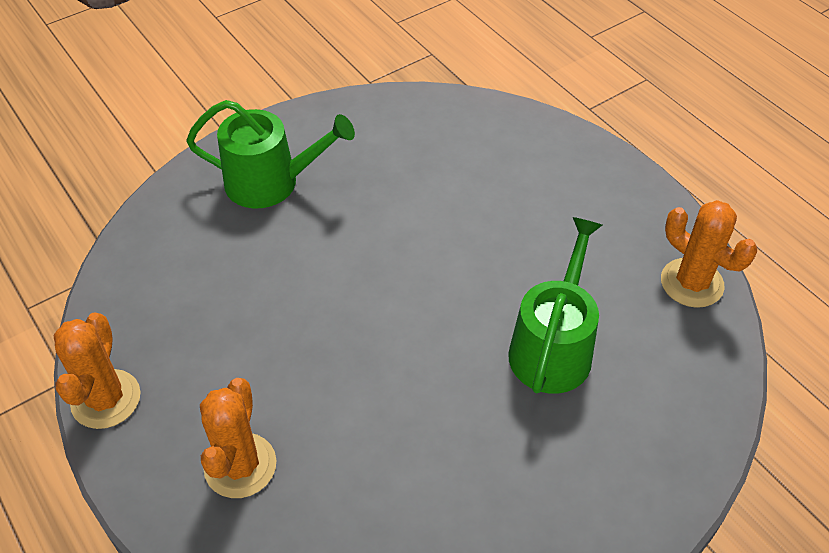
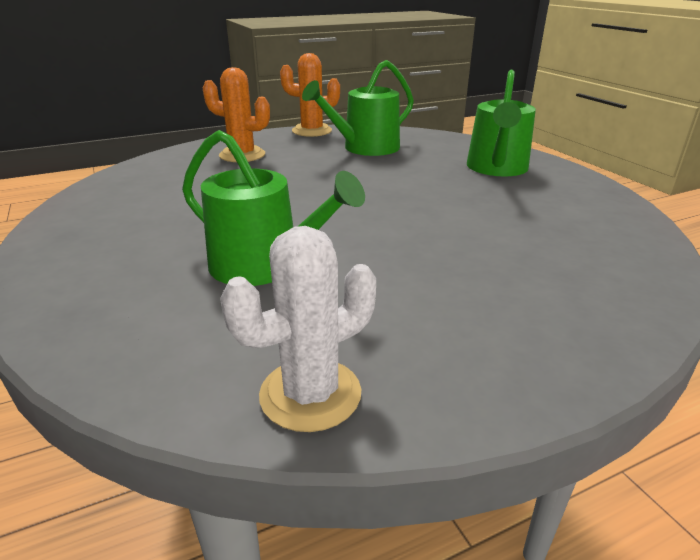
camera: 100 degrees right, 20 degrees down
orange cactus [661,200,757,308] -> white cactus [220,226,376,432]
none -> green watering can [302,60,414,156]

